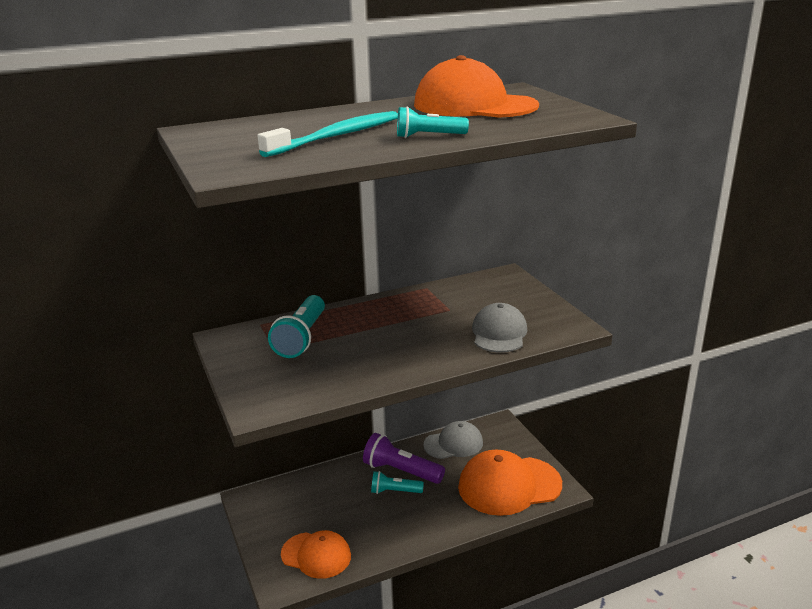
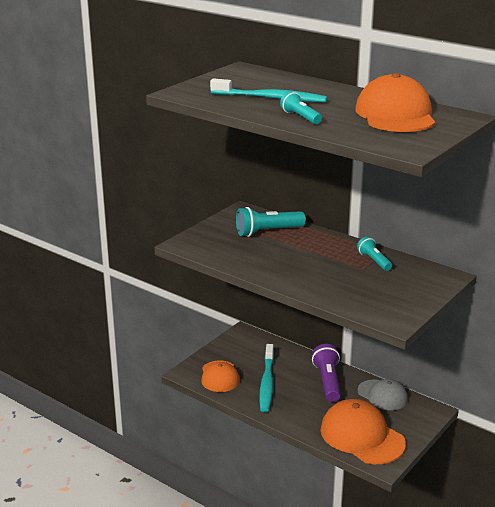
camera: 60 degrees right, 0 degrees up
turquoise flashlight [371,471,424,494] -> turquoise flashlight moved to [357,236,392,271]
grey cap [472,303,528,353] -> none
none -> turquoise toothbrush [259,344,274,412]

